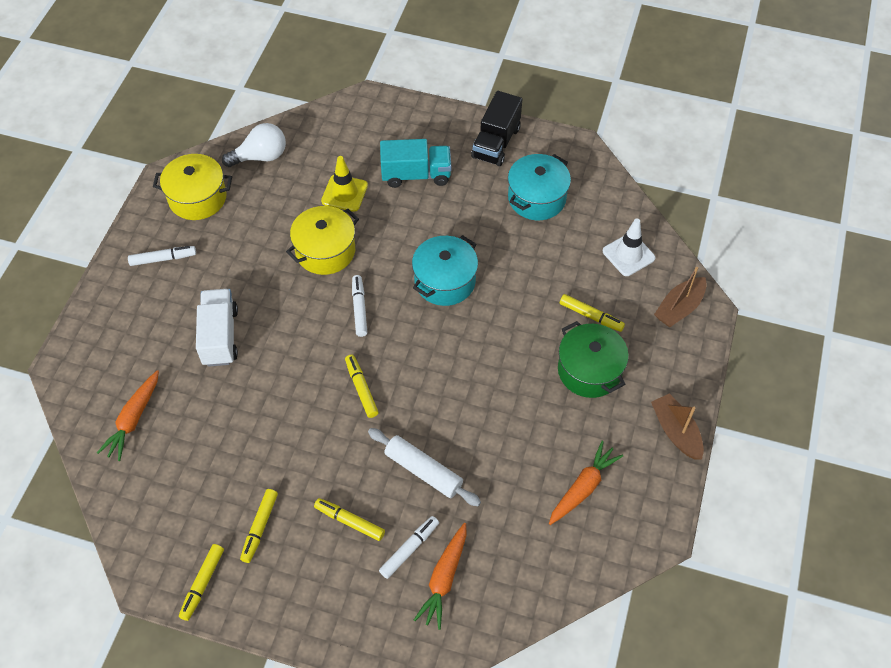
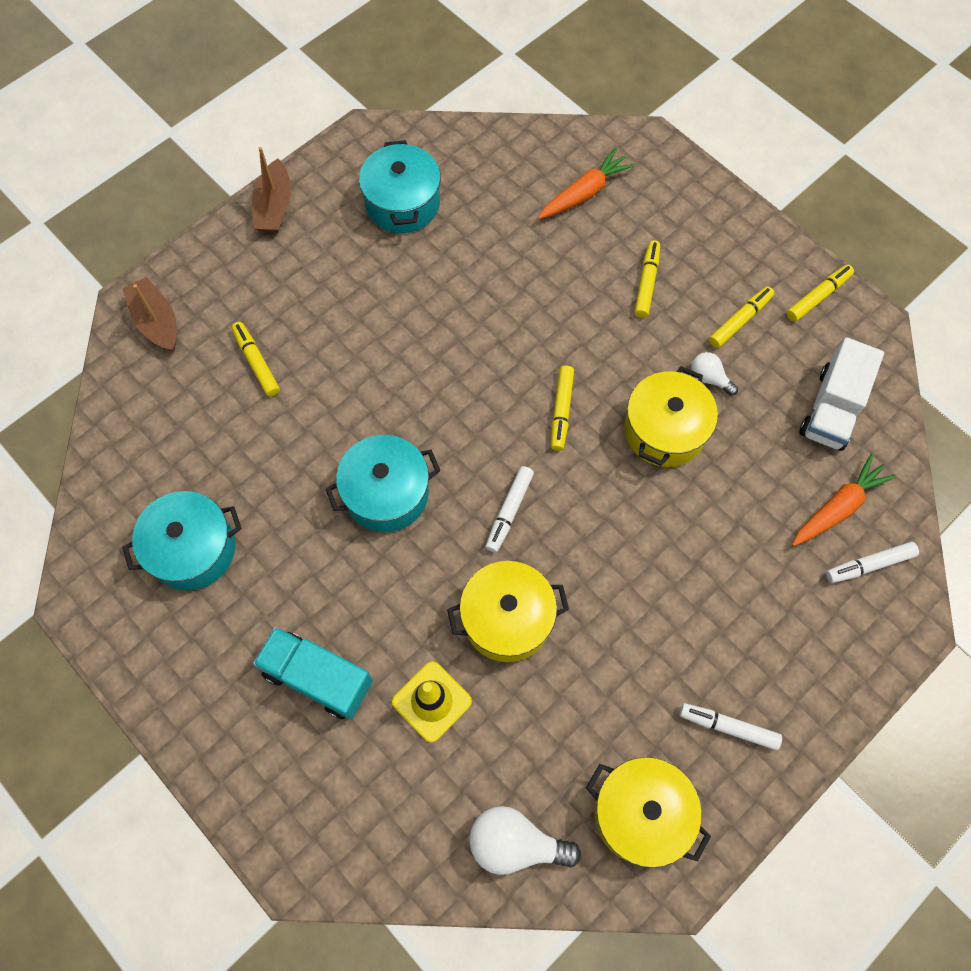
camera: 150 degrees left, 10 degrees up
white truck [196,289,238,367] -> white truck moved to [800,337,884,451]
yellow marker [314,498,385,541] -> yellow marker turned 135 degrees counterclockwise [635,240,660,318]
white rolling pin [368,428,481,506] -> none
white marker [379,516,439,579] -> white marker moved to [826,542,919,583]
black truck [471,91,522,166] -> none
orange carrot [549,441,623,525] -> turquoise pot [359,140,441,233]
green pot [558,321,629,398] -> none
white traffic cone [603,219,655,276] -> none
brown boat [654,267,707,327] -> brown boat turned 105 degrees counterclockwise [122,277,177,352]
none -> yellow pot [624,366,718,467]
none -> white light bulb [691,352,738,396]

